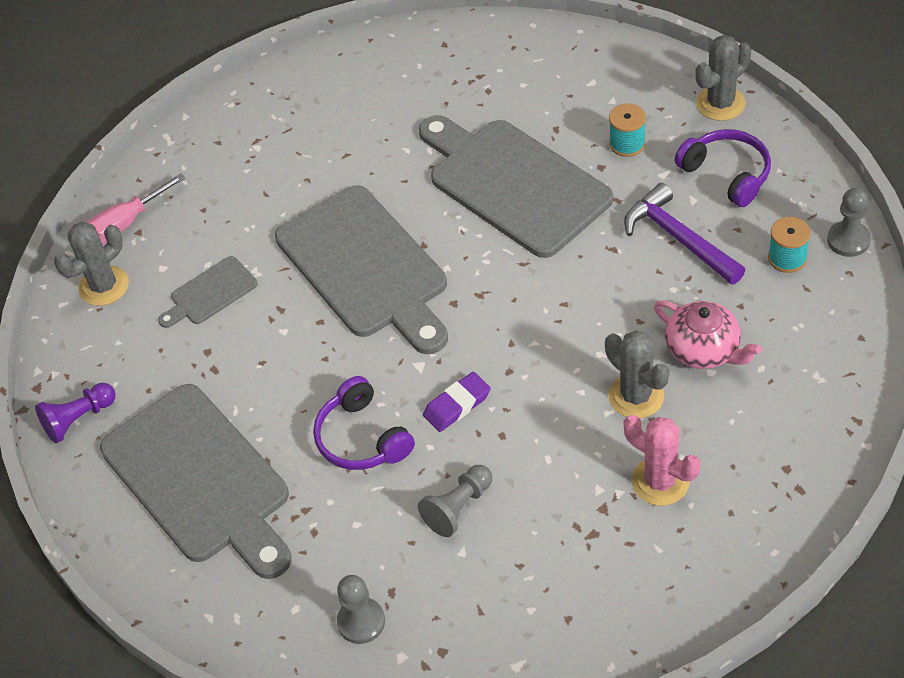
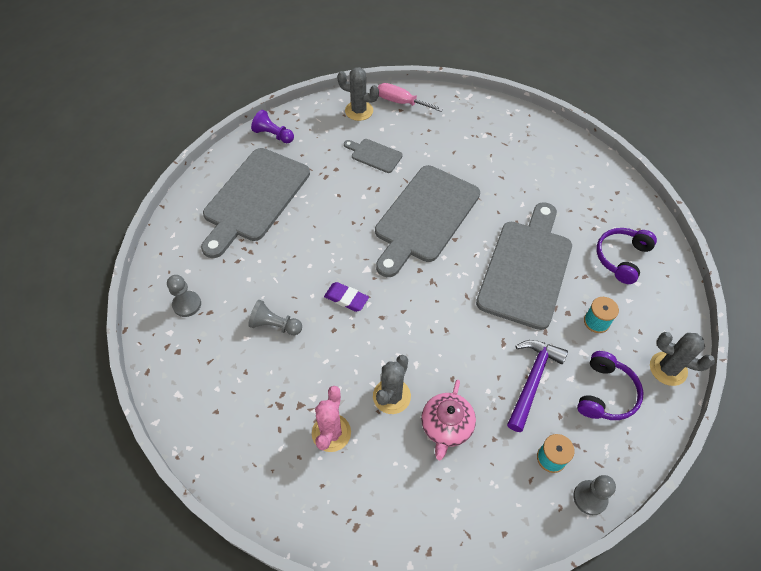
camera: 60 degrees right, 5 degrees up
purple headphones [313,376,415,470] -> purple headphones moved to [596,228,657,284]

